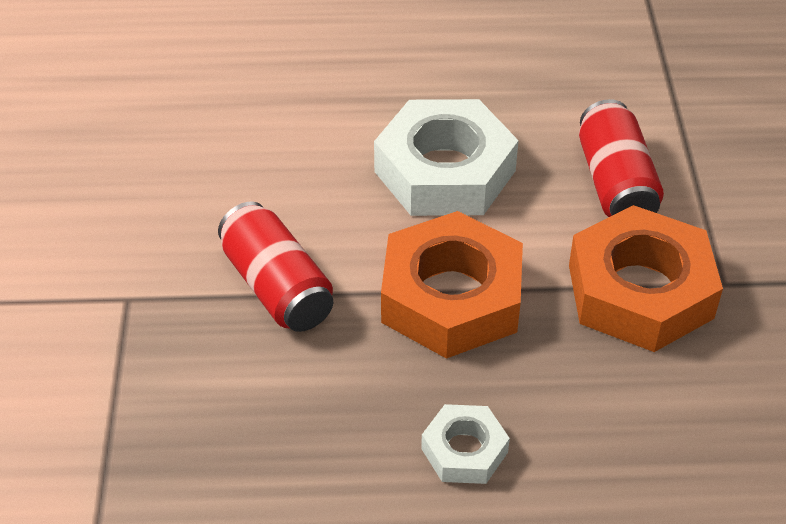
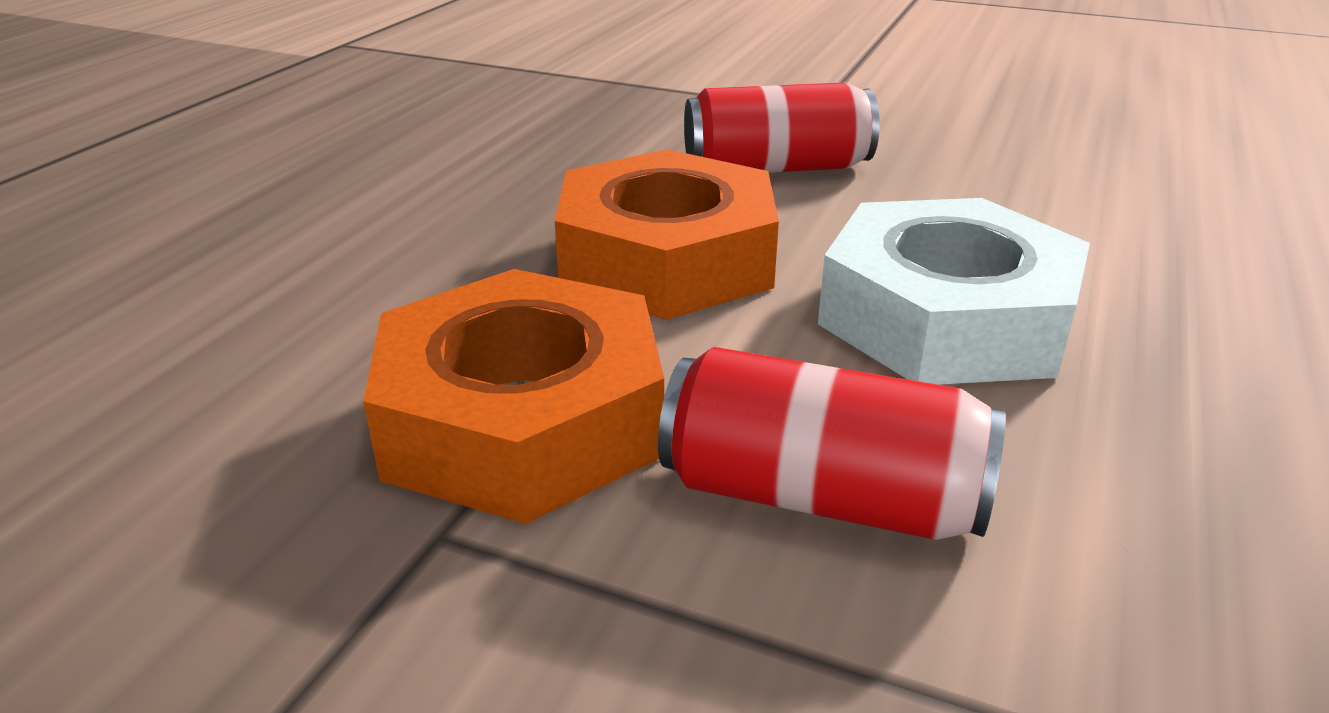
camera: 115 degrees right, 15 degrees down
white nut [421,404,510,484] -> none

